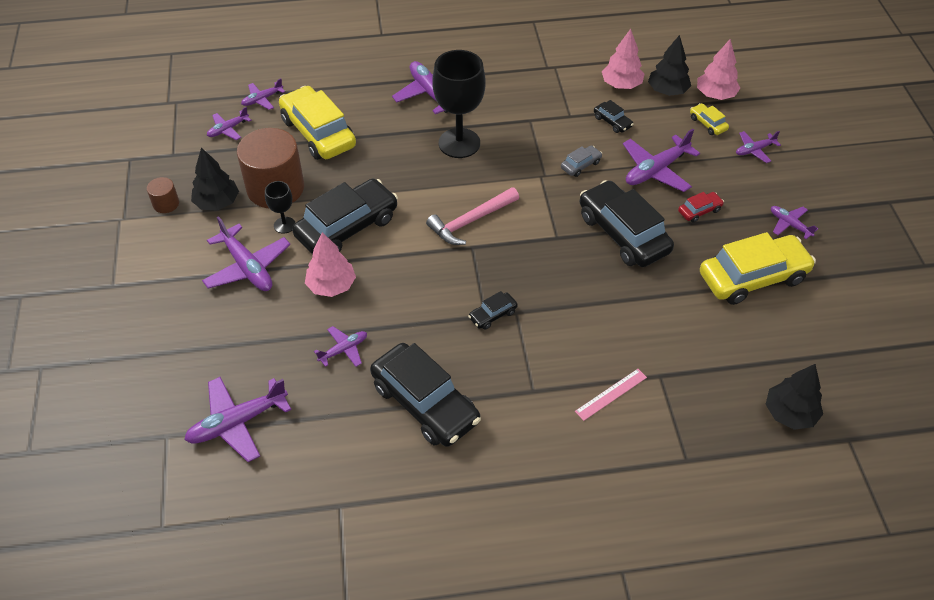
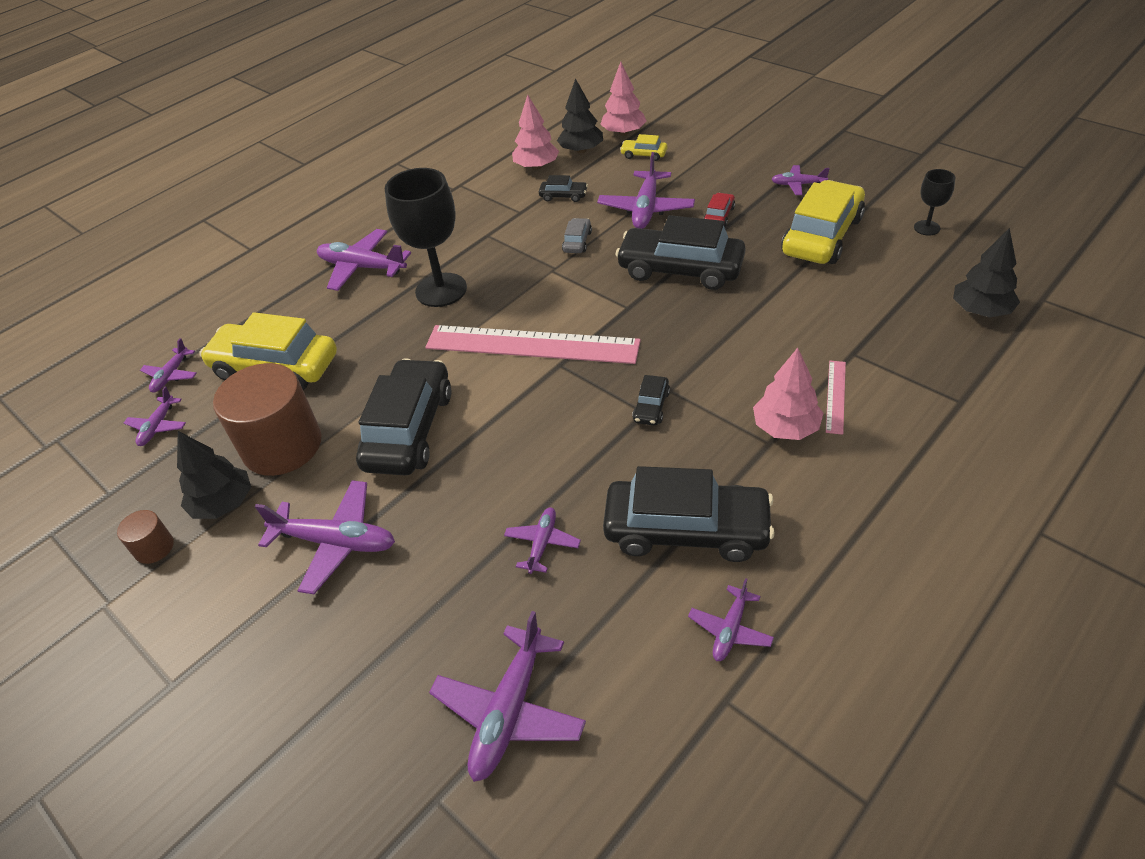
camera: 35 degrees left, 5 degrees down
black goblet [265,181,295,234] -> black goblet moved to [914,169,955,236]
pink tree [305,232,356,297] -> pink tree moved to [753,348,823,440]
pink hammer [426,187,519,245] -> pink ruler [425,325,641,364]
purple plane [736,131,781,163] -> purple plane moved to [688,578,774,661]

